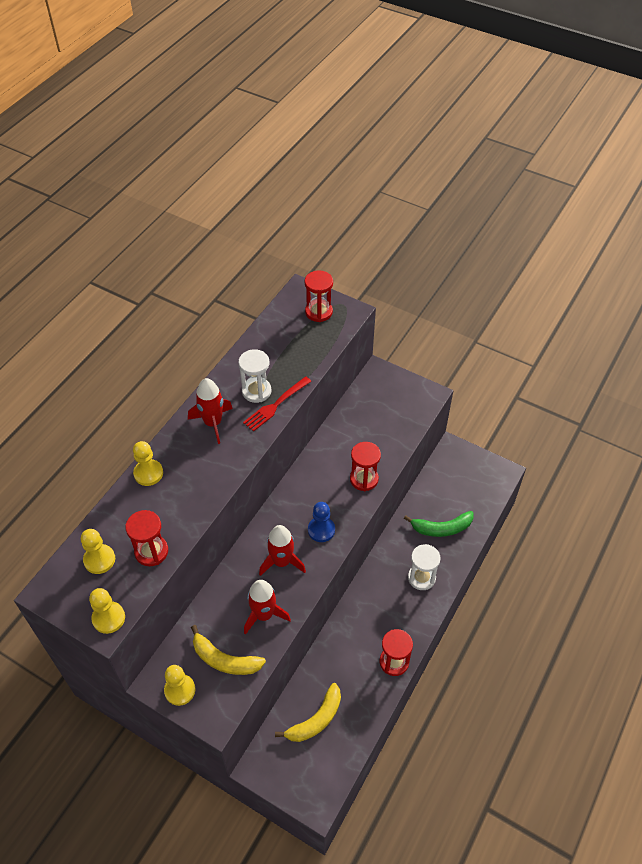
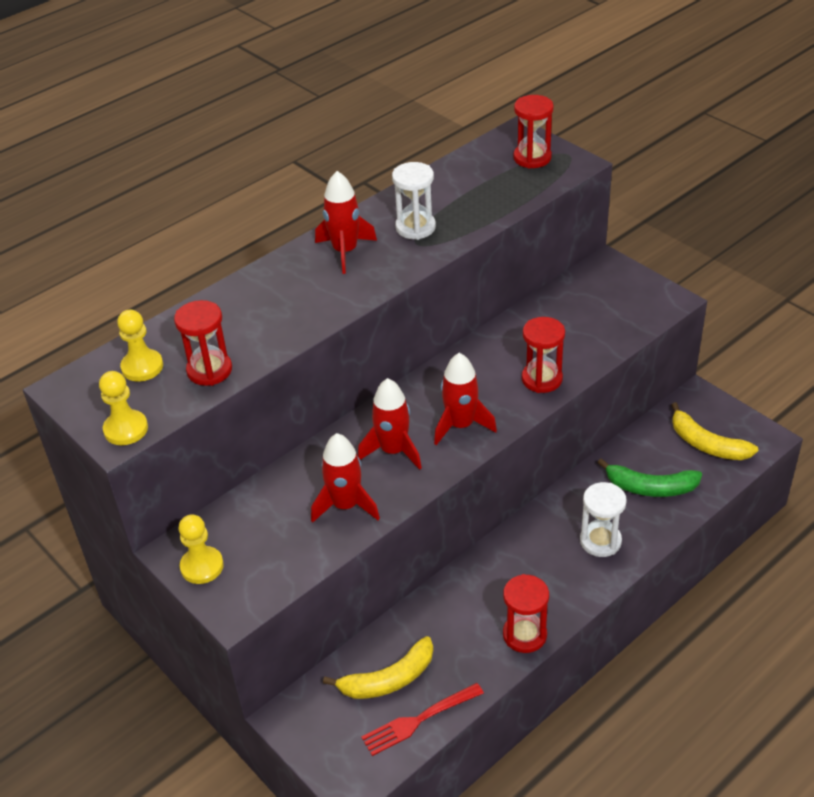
camera: 20 degrees right, 10 degrees down
yellow pawn [133,441,163,486] -> none
yellow banana [191,625,266,675] -> yellow banana moved to [671,402,758,460]
red fork [243,376,312,432] -> red fork moved to [361,683,484,756]
blue pawn [308,502,335,542] -> red rocket [434,353,497,445]

